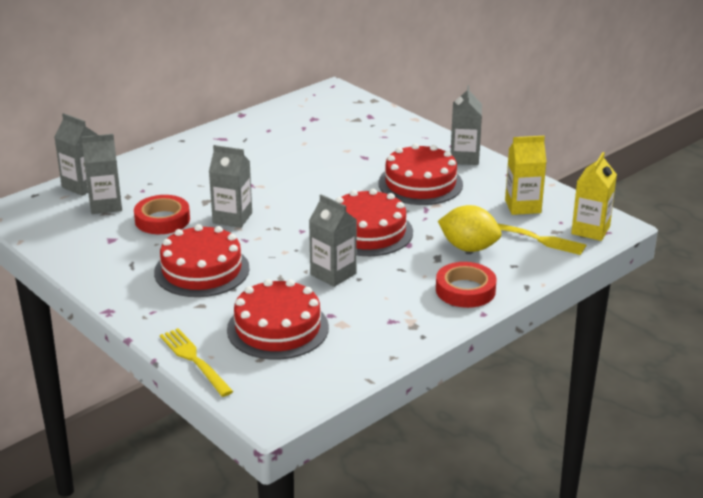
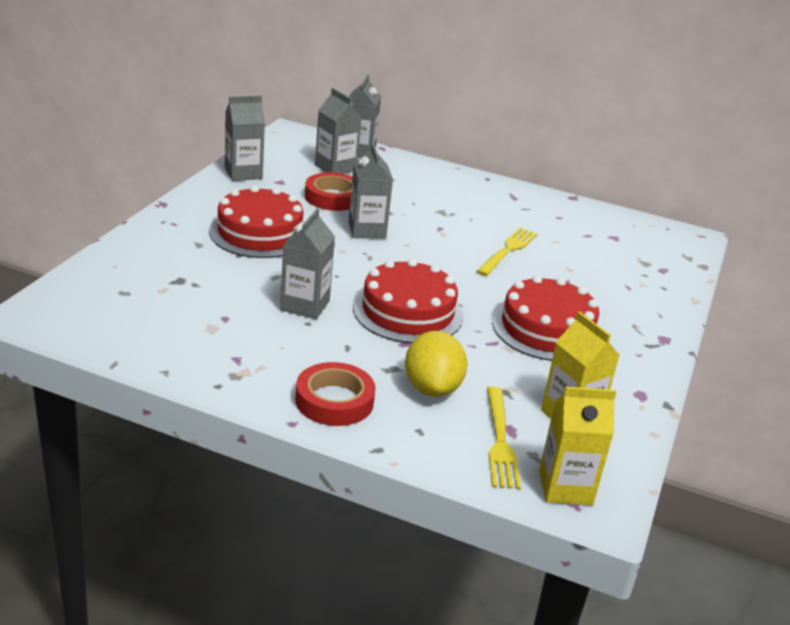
camera: 60 degrees right, 0 degrees up
yellow fork [160,328,233,397] -> yellow fork moved to [476,227,538,276]
red cake [227,279,329,360] -> none
grey carton [451,85,482,165] -> grey carton moved to [225,96,265,181]

